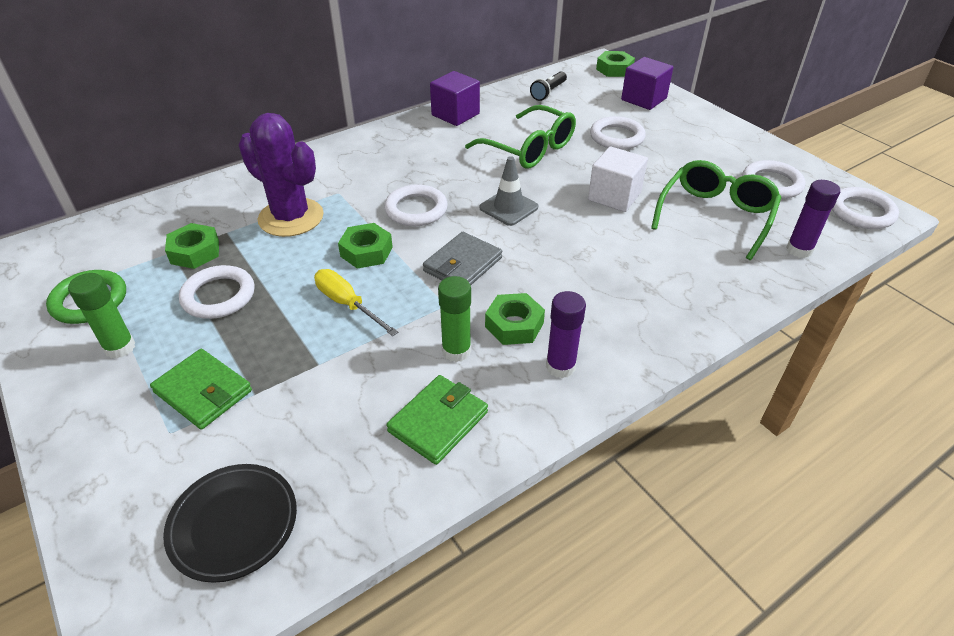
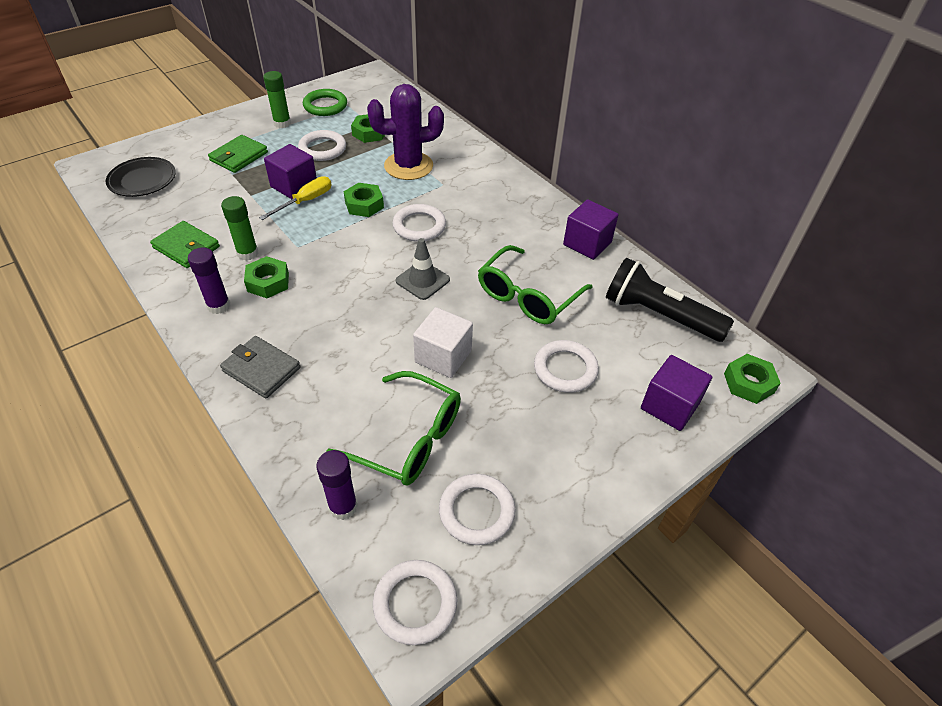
camera: 85 degrees right, 5 degrees up
purple cactus [239,113,324,237] -> purple cactus turned 45 degrees clockwise [367,84,444,180]
grey wallet [423,232,502,285] -> grey wallet moved to [220,336,301,399]
black flashlight [530,71,567,101] -> black flashlight [606,257,734,342], size x1.96
none -> purple cube [264,144,317,199]

